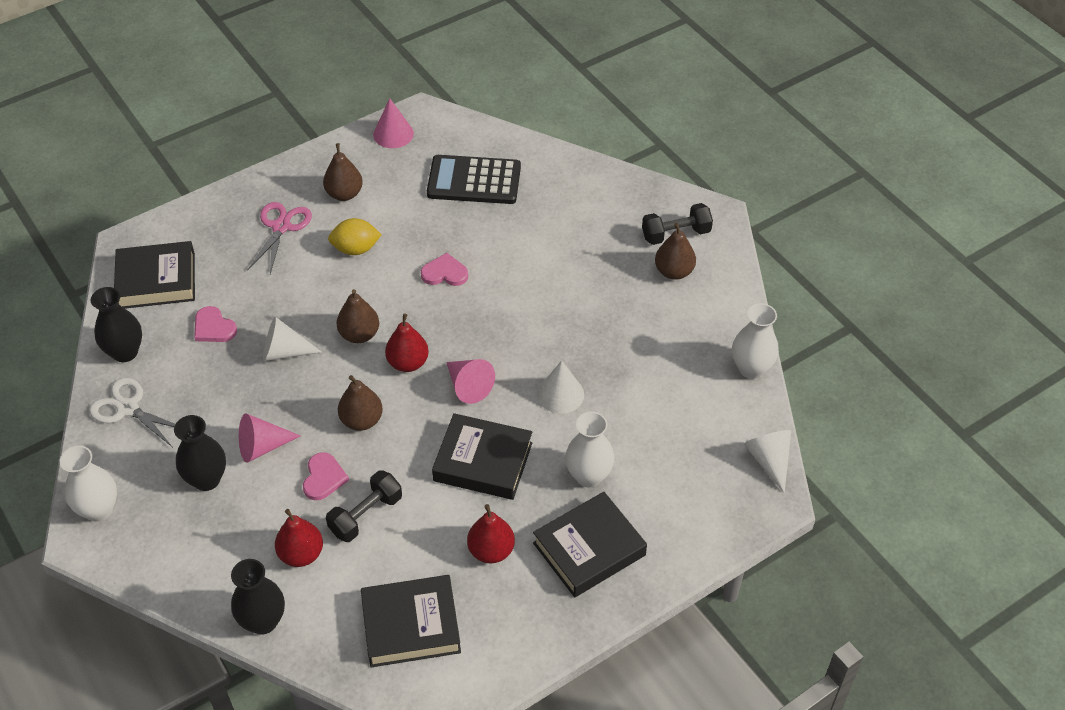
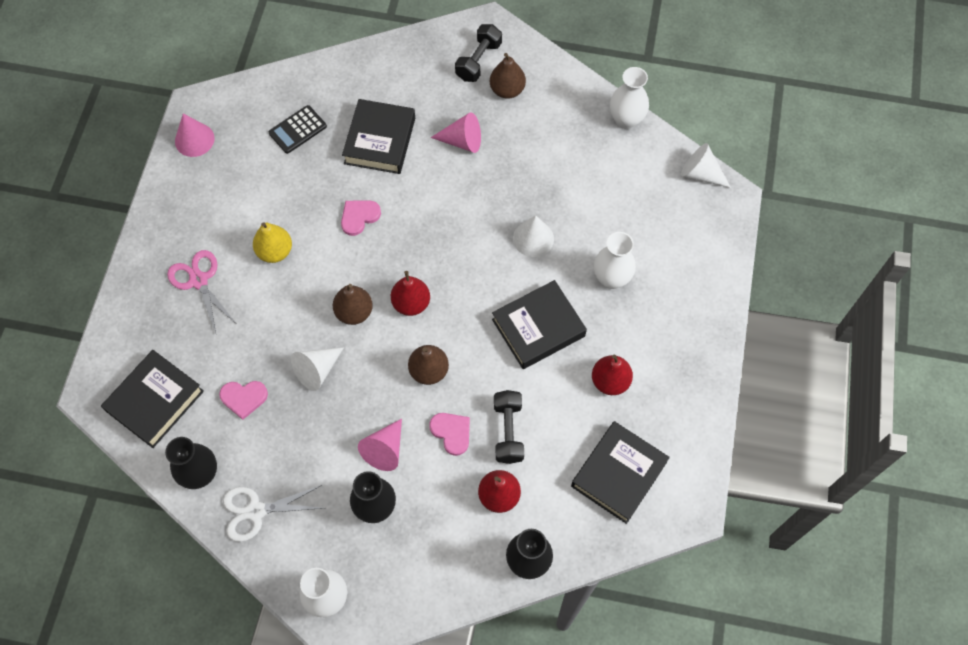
camera: 45 degrees left, 15 degrees up
brown pear [323,143,363,201] -> none
yellow lemon [328,218,382,255] -> yellow pear [253,222,292,263]
black calculator [427,155,521,204] -> black calculator [269,105,327,154], size x0.60
pink cone [446,359,495,404] -> pink cone moved to [431,112,481,153]
black book [533,492,647,597] -> black book moved to [342,99,415,174]

